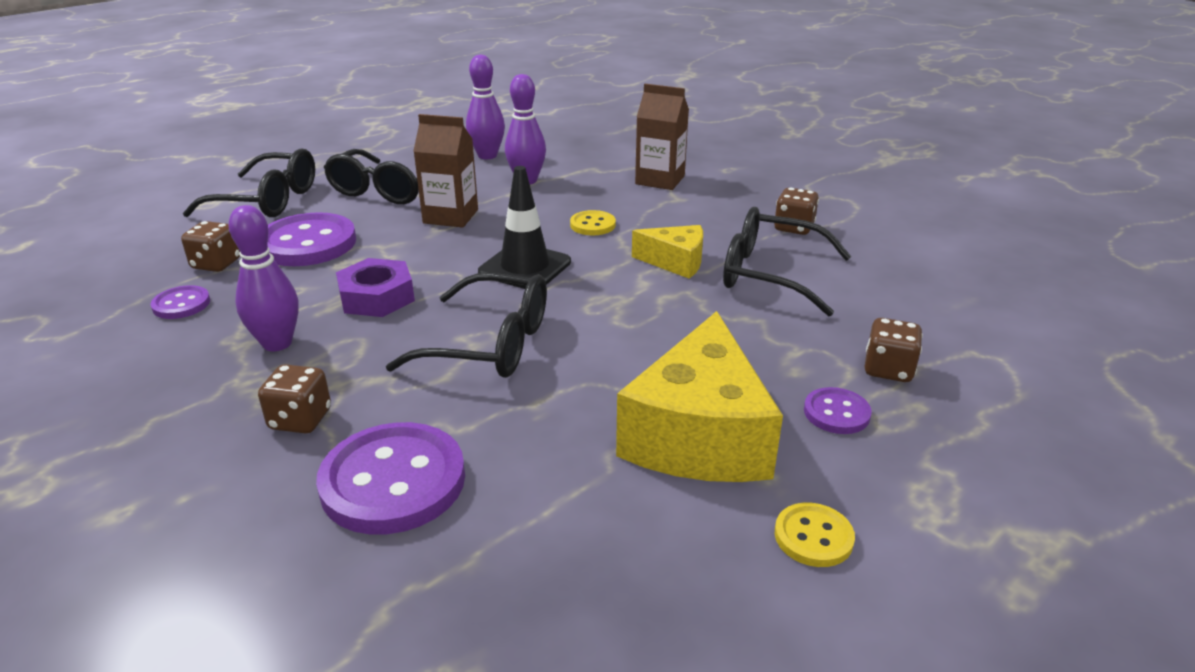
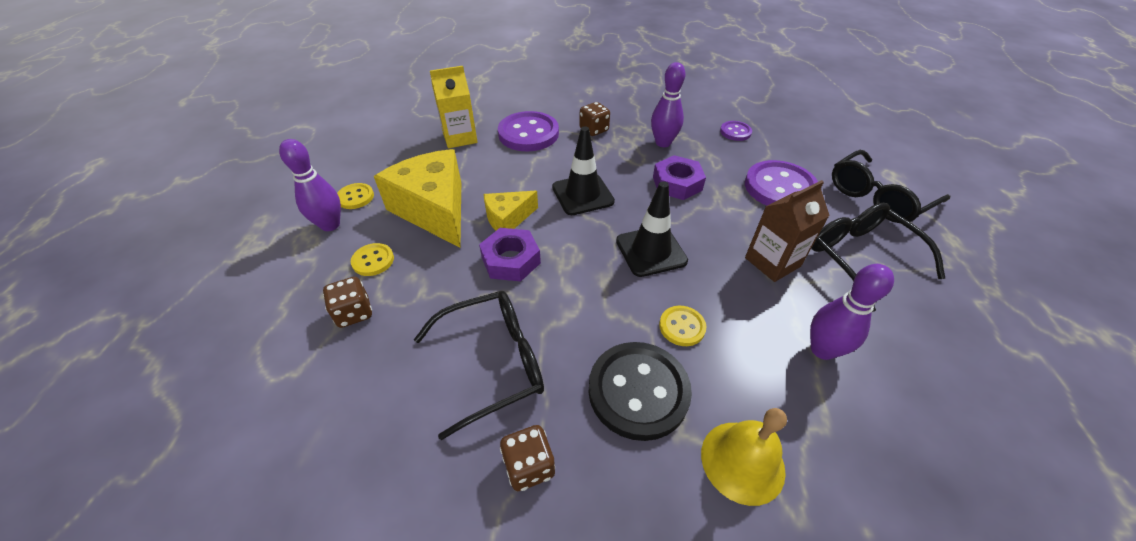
camera: 135 degrees right, 15 degrees up
brown dice [181,221,240,272] -> none
black glasses [386,273,547,378] -> black traffic cone [552,126,615,215]
purple bowling pin [466,55,505,159] -> purple bowling pin moved to [279,139,341,231]
yellow cheese [632,225,703,279] -> yellow cheese moved to [484,191,538,231]
brown carton [635,84,689,190] -> yellow bell [701,408,787,506]
purple button [804,387,872,434] -> yellow button [351,243,394,276]
none -> yellow carton [430,66,478,148]
none -> purple nut [479,228,541,282]
none -> black button [588,342,692,441]

